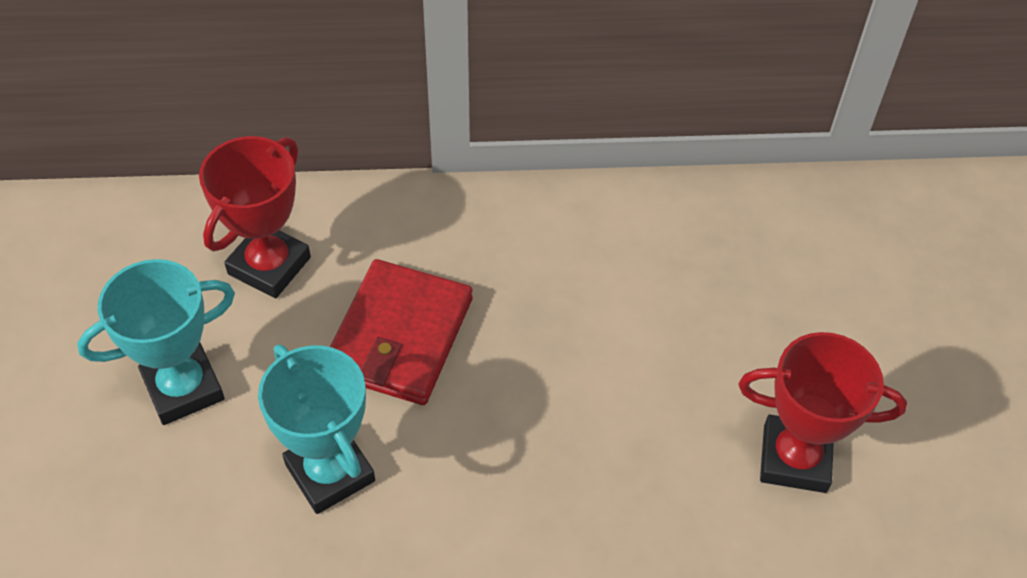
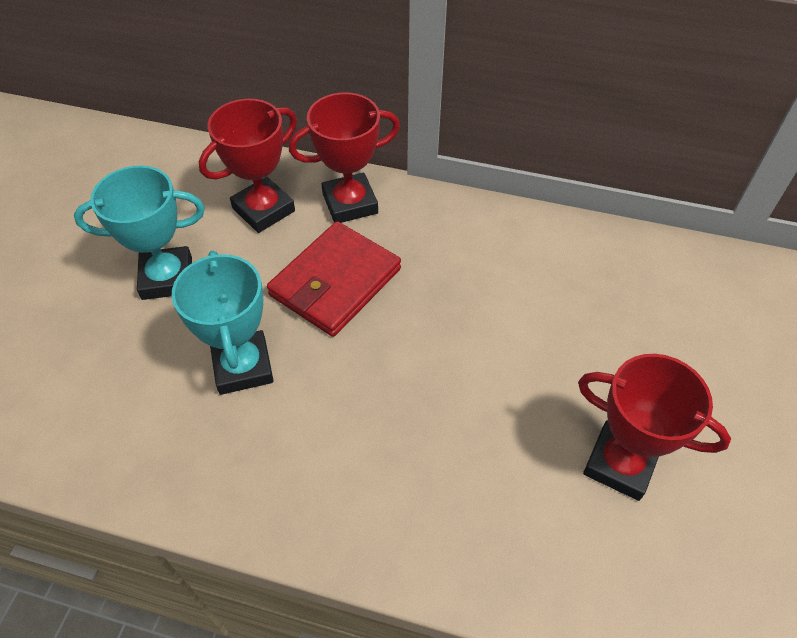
camera: 20 degrees right, 0 degrees up
none -> red trophy [289,93,400,223]

